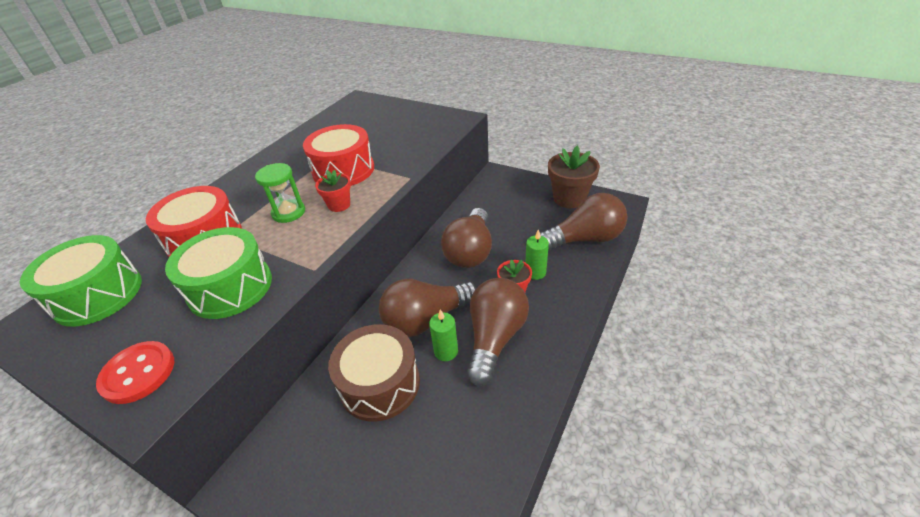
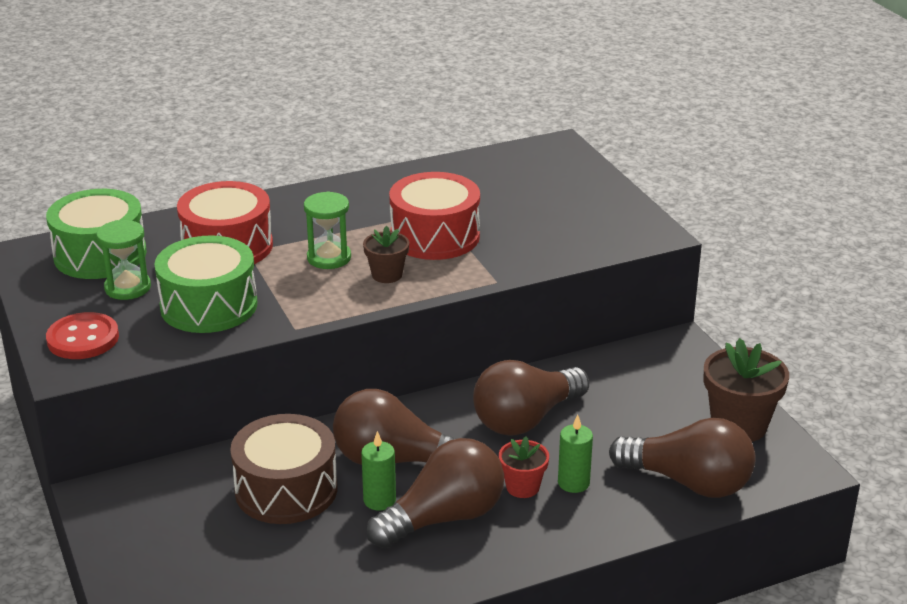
camera: 35 degrees right, 10 degrees down
red flower pot [315,170,351,212] -> brown flower pot [363,226,409,283]
none -> green hourglass [96,220,151,300]

